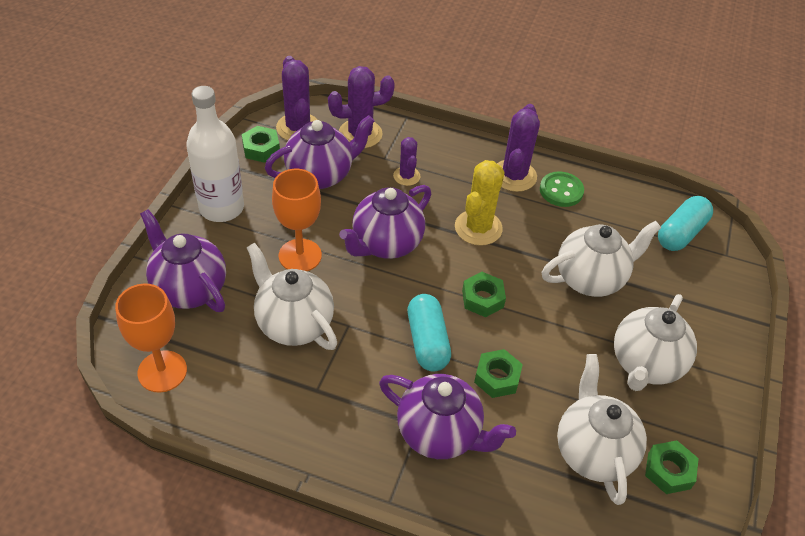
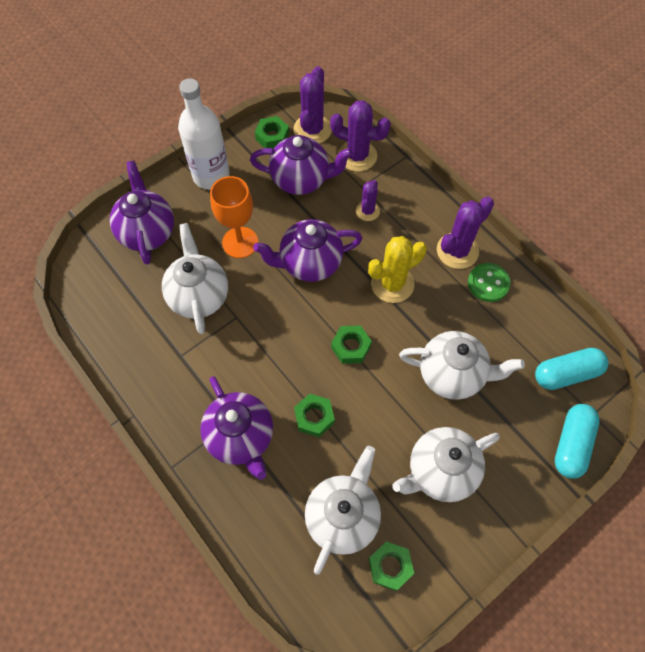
camera: 35 degrees right, 15 degrees up
orange goblet [115,283,187,392] -> none
turquoise capsule [407,294,451,372] -> turquoise capsule moved to [555,404,600,479]

